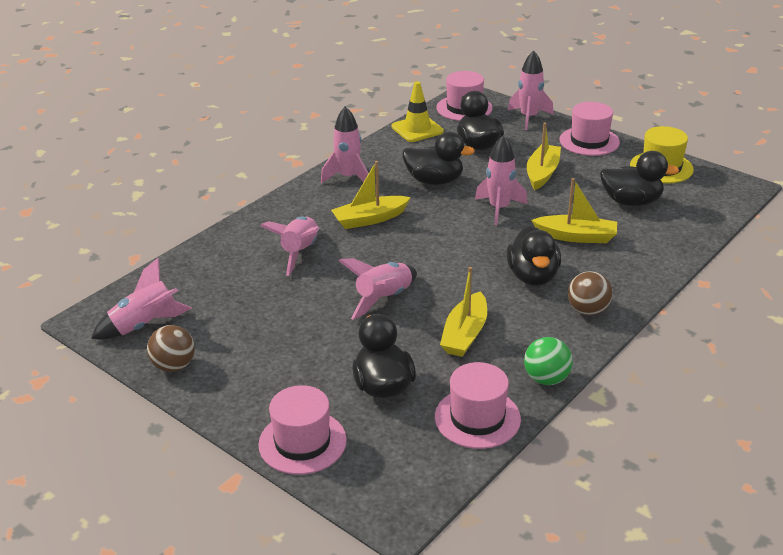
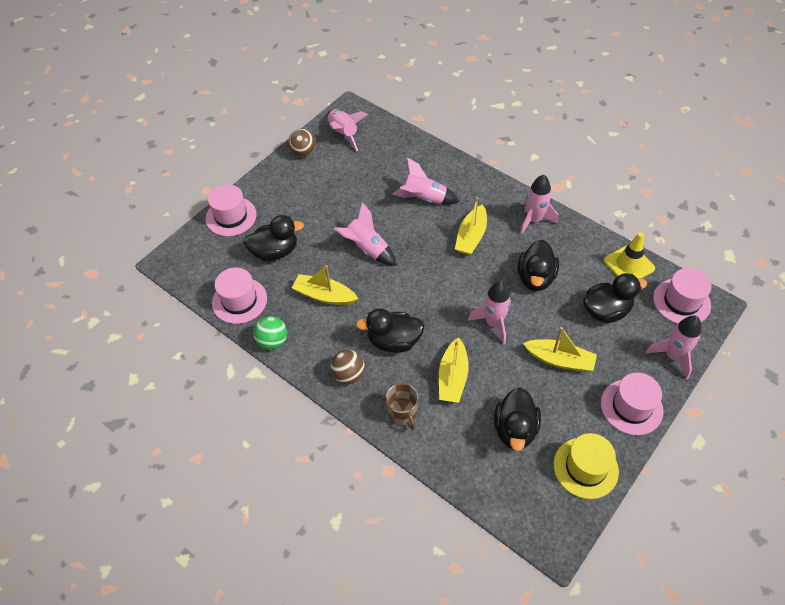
camera: 90 degrees right, 20 degrees up
yellow boat [331,161,411,229] -> yellow boat turned 135 degrees counterclockwise [455,197,487,255]
none -> brown mug [386,383,419,430]

